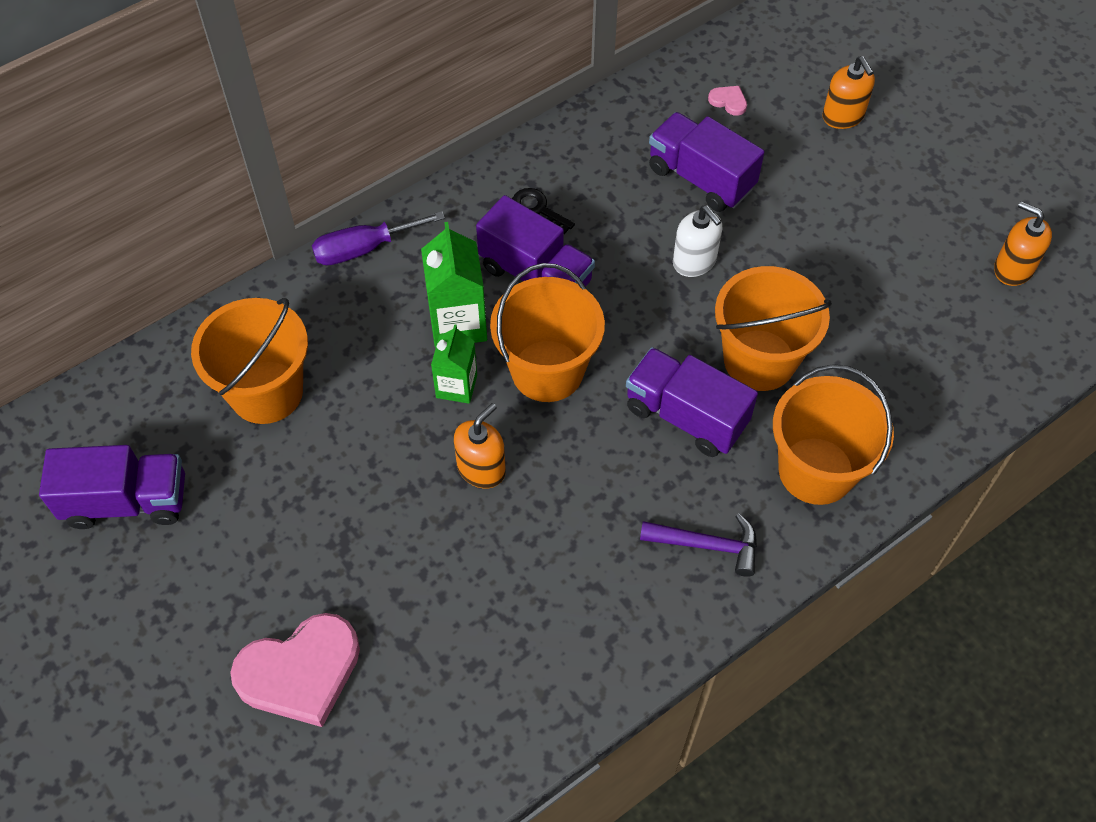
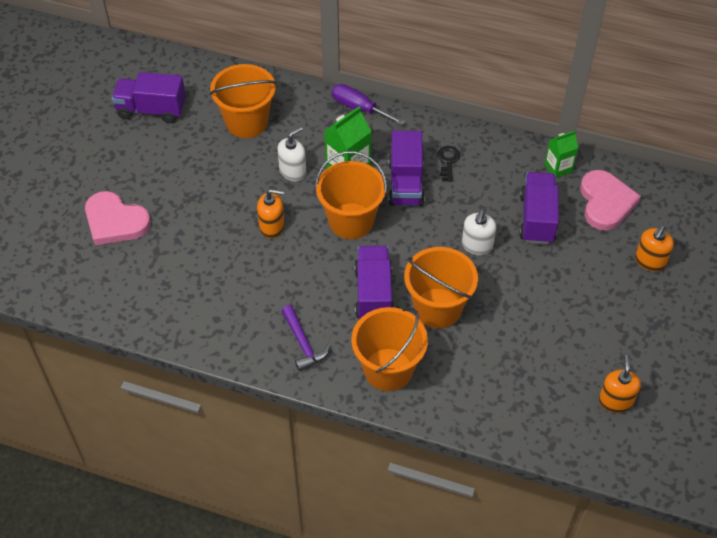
camera: 55 degrees right, 5 degrees down
purple truck [39,445,185,529] -> purple truck turned 135 degrees clockwise [112,72,186,123]
green carton [431,324,477,404] -> green carton moved to [545,131,578,178]
pink heart [708,86,747,116] -> pink heart [580,170,641,231], size x2.43
none -> white soap dispenser [277,127,306,182]

